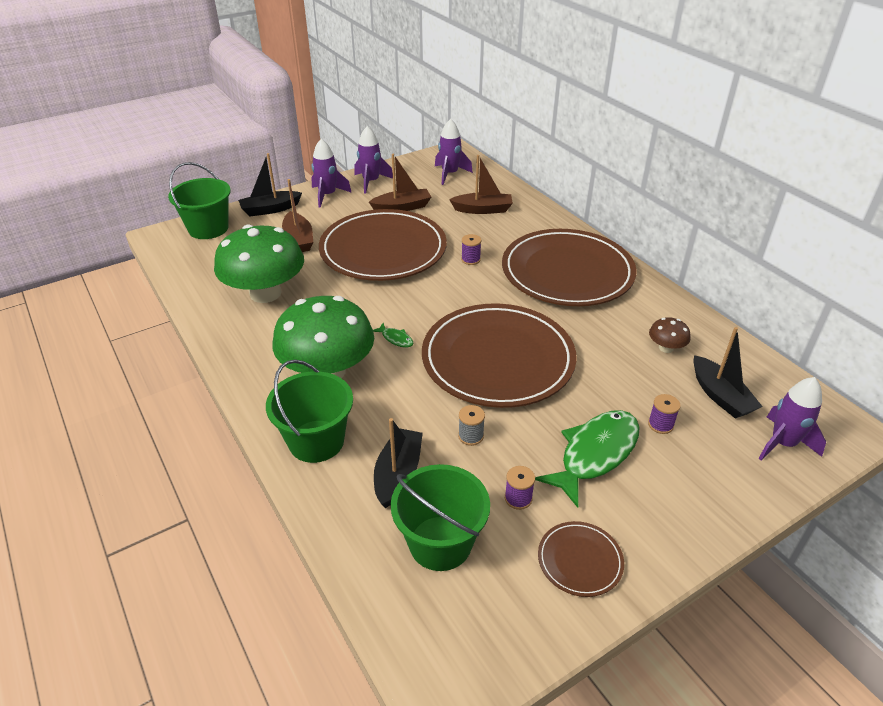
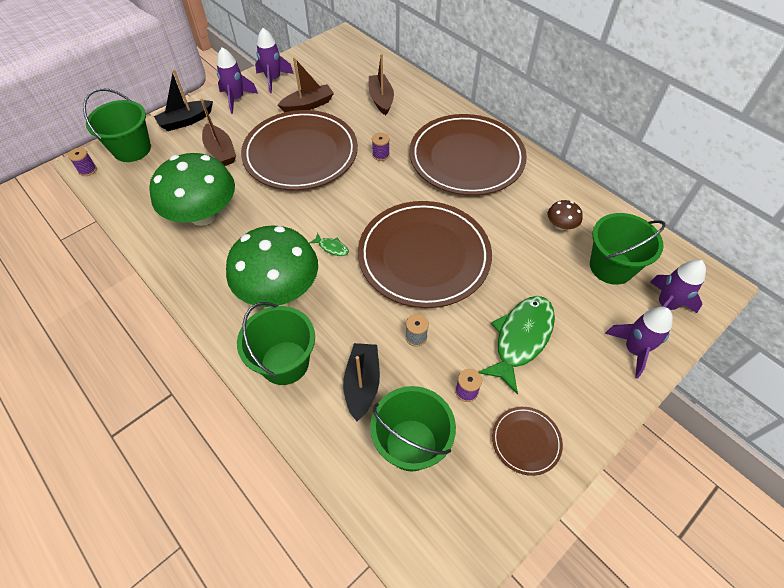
camera: 10 degrees left, 15 degrees up
purple rocket [435,119,473,185] -> purple rocket moved to [605,307,673,379]
brown boat [449,155,513,214] -> brown boat turned 90 degrees counterclockwise [369,54,394,115]
purple spool [648,394,681,434] -> purple spool moved to [68,148,97,176]
black boat [693,327,763,419] -> green bucket [590,213,666,285]

